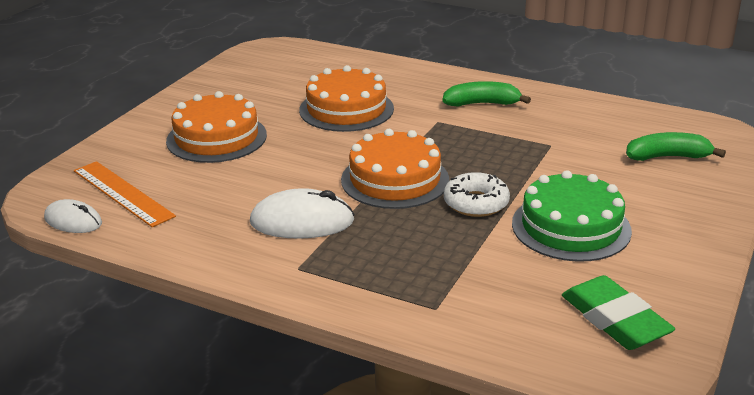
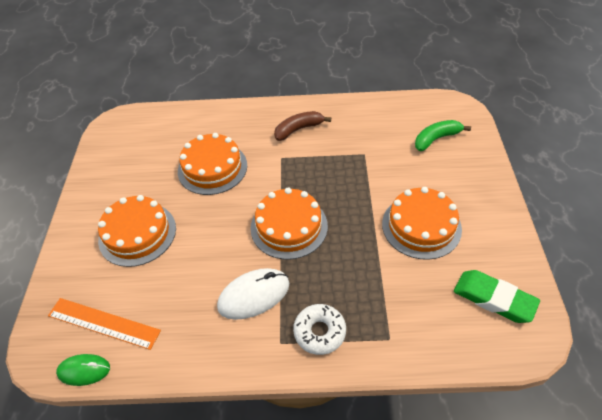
camera: 25 degrees left, 20 degrees up
white mouse [44,199,102,233] -> green mouse [56,354,110,386]
green banana [443,81,531,107] -> brown banana [274,111,331,141]
white donut [444,172,510,217] -> white donut moved to [293,304,346,355]
green cake [512,170,632,262] -> orange cake [382,187,462,260]

